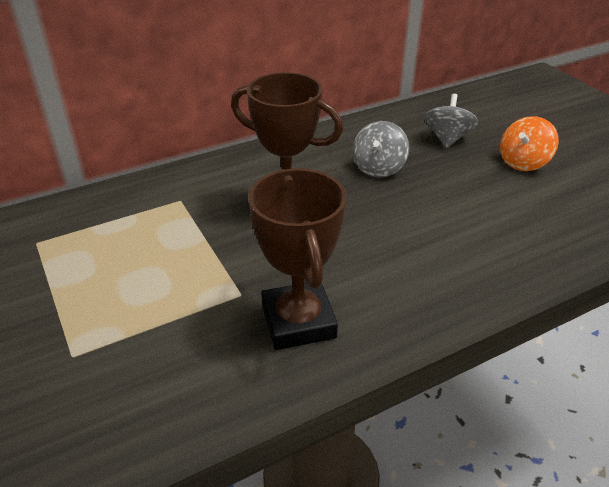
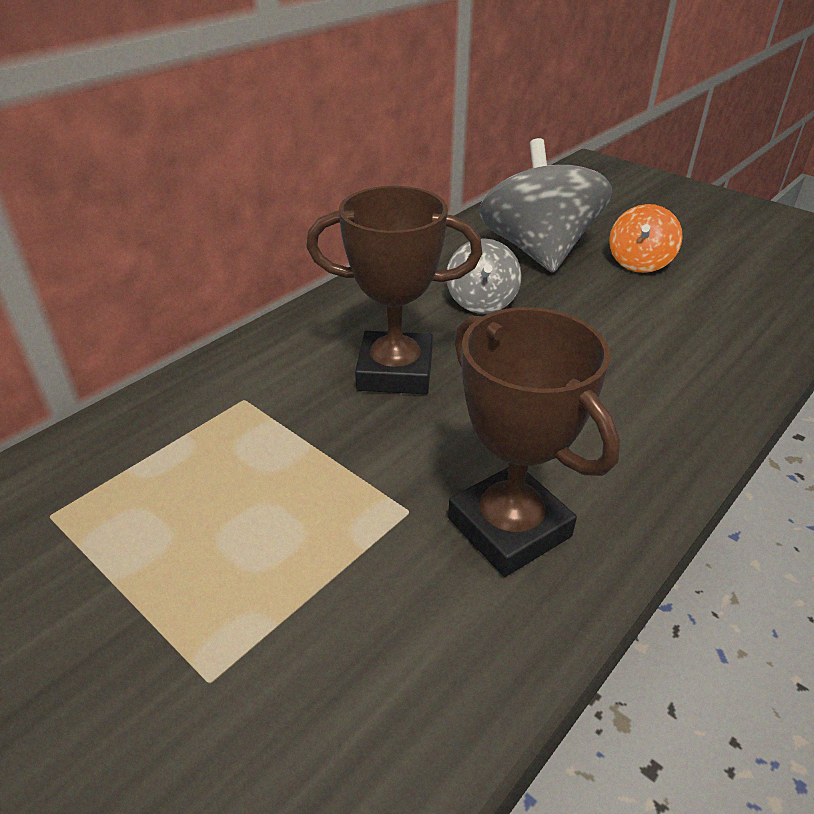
camera: 20 degrees left, 0 degrees up
grey spinning top [424,94,478,148] -> grey spinning top [479,138,612,273], size x1.90

